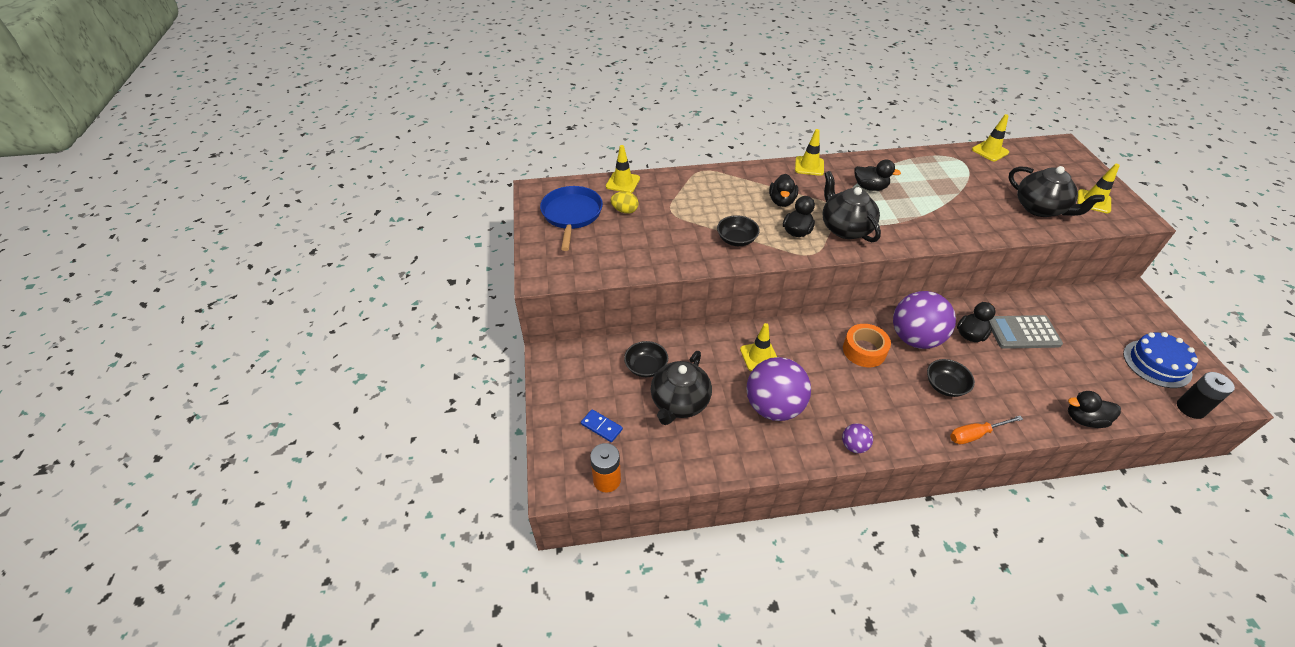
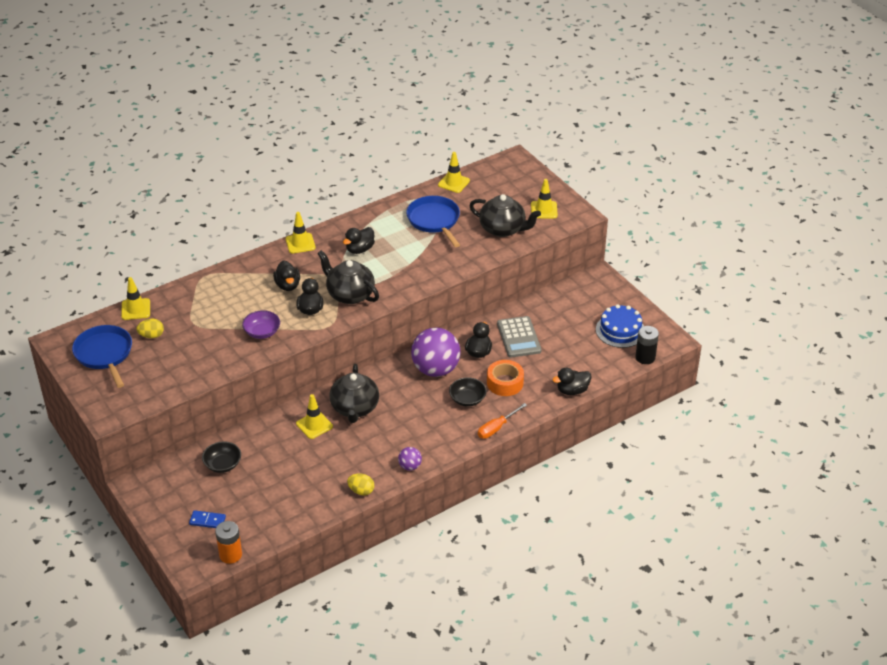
camera: 25 degrees left, 5 degrees down
black teapot [651,351,712,425] -> black teapot moved to [329,364,379,423]
black bowl [717,215,760,246] -> purple bowl [242,310,280,339]
purple ball [746,357,811,421] -> none
orange tape [843,324,891,367] -> orange tape moved to [487,360,524,396]
black duck [854,160,901,191] -> black duck turned 135 degrees clockwise [343,227,375,254]
grey calculator [989,315,1063,349] -> grey calculator turned 75 degrees counterclockwise [497,316,541,358]
none -> yellow egg [347,474,374,496]
none -> blue pan [406,196,460,247]

